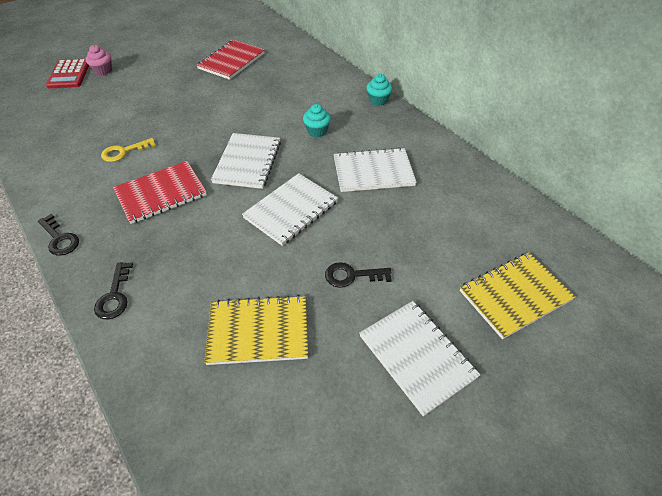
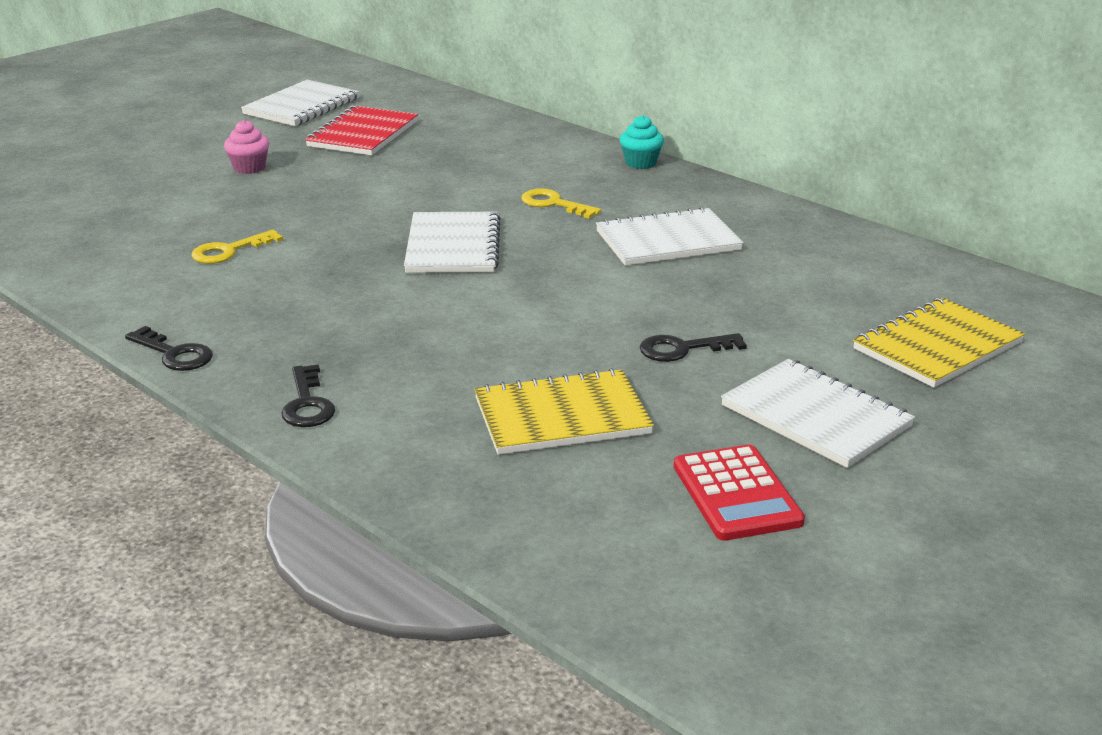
camera: 10 degrees left, 20 degrees down
red calculator [46,59,89,88] -> red calculator moved to [674,445,805,541]
pink cupcake [86,45,112,75] -> pink cupcake moved to [224,120,269,174]
red notebook [113,161,207,224] -> none
white notebook [242,173,338,246] -> white notebook moved to [241,80,359,126]
turquoise cupcake [303,104,331,137] -> yellow key [521,188,601,219]

